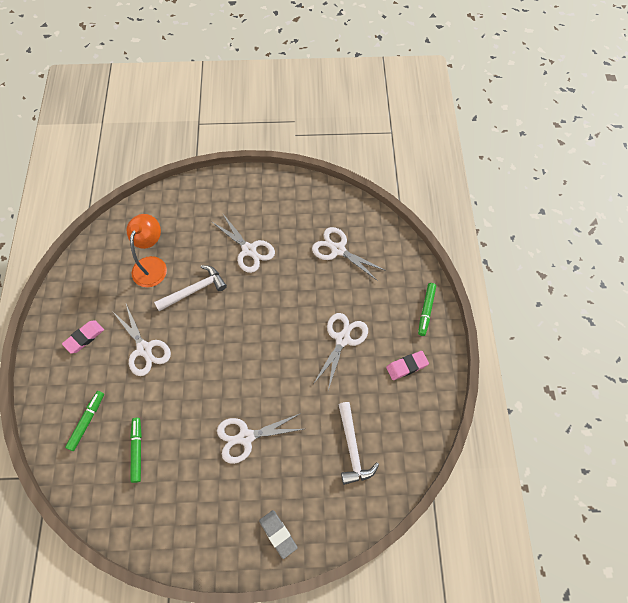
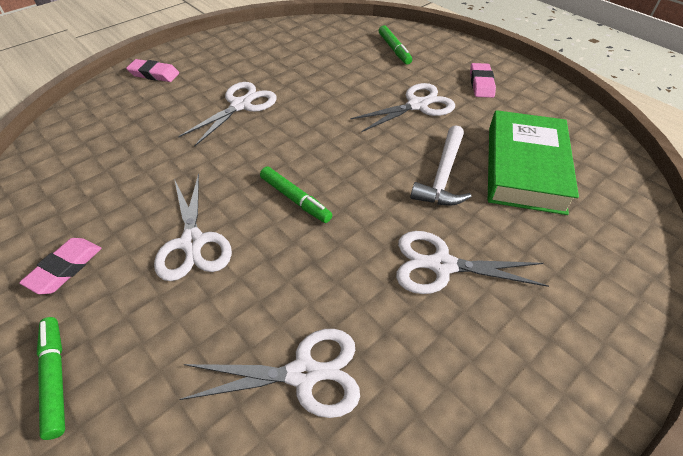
camera: 140 degrees right, 15 degrees down
white scissors [113,304,171,376] -> white scissors turned 135 degrees clockwise [350,83,455,132]
orange lamp [126,214,167,287] -> green book [488,110,579,215]
green marker [130,418,142,483] -> green marker moved to [260,167,332,223]
grey eraser [259,510,298,559] -> pink eraser [126,59,179,82]
white hammer [339,402,379,485] -> none

